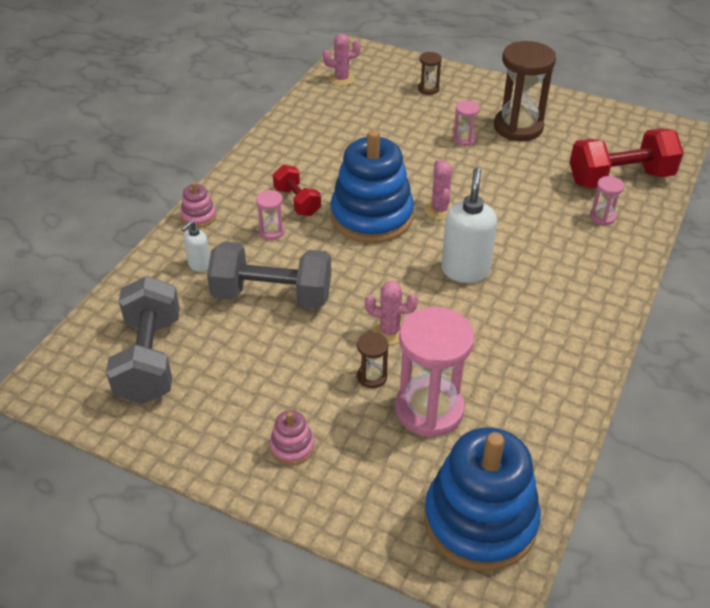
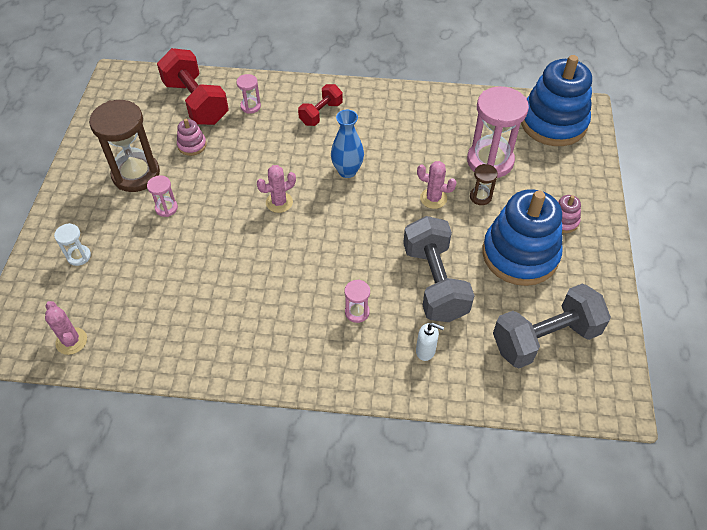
camera: 110 degrees left, 10 degrees up
pink stacking toy [180,182,216,228] -> pink stacking toy moved to [177,119,207,156]
red dumbbell [273,165,321,216] -> red dumbbell moved to [298,84,343,126]
blue stacking toy [330,130,414,243] -> blue stacking toy moved to [482,189,563,286]
pink cactus [365,281,418,344] -> pink cactus turned 60 degrees counterclockwise [417,161,457,209]
brown hourglass [418,52,442,95] -> white hourglass [54,223,91,266]
white soap dispenser [441,167,497,283] -> blue vase [331,110,364,178]

